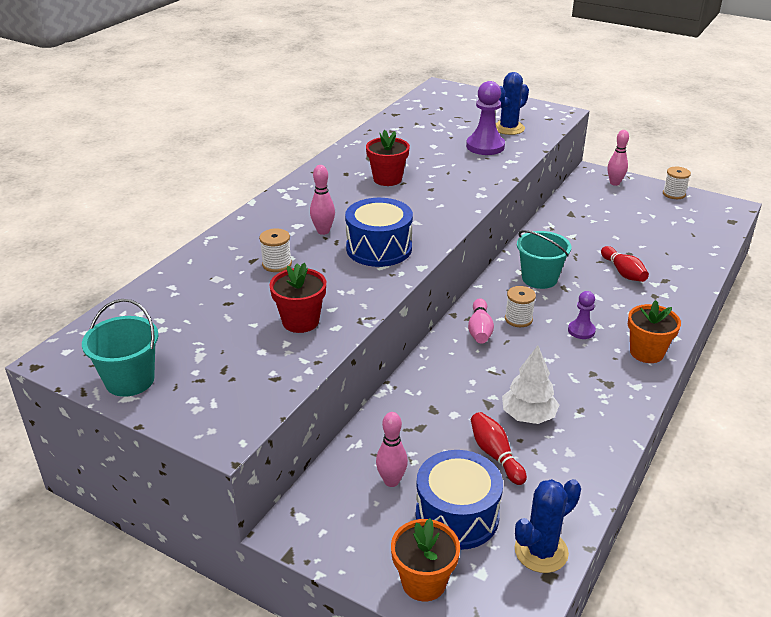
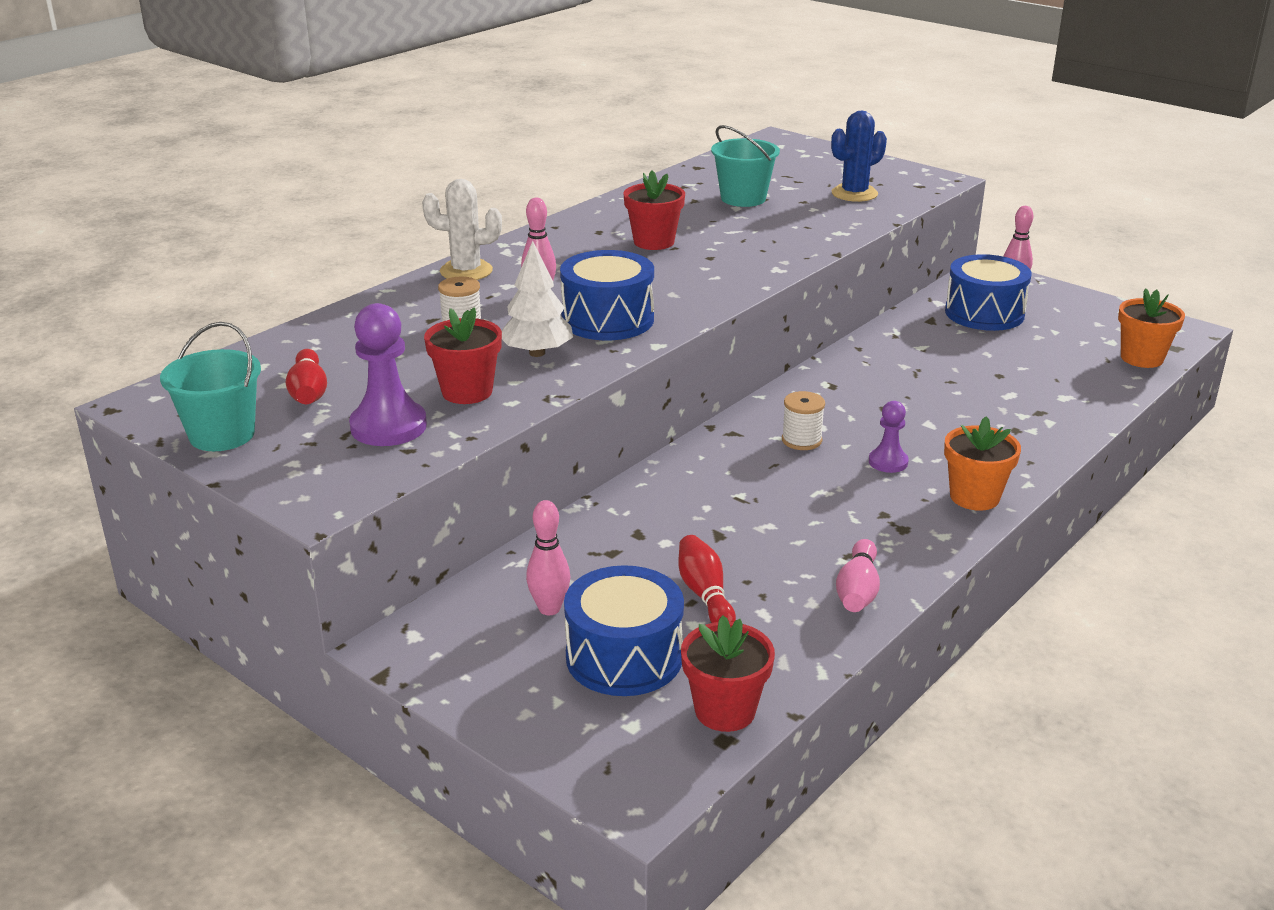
camera: 10 degrees right, 5 degrees down
orange flower pot [391,518,460,602] -> orange flower pot moved to [1118,288,1185,368]
purple pawn [466,81,505,155] -> purple pawn moved to [349,303,427,446]
pink bowling pin [468,298,494,344] -> pink bowling pin moved to [836,539,880,612]
white tree [502,345,559,424] -> white tree moved to [502,241,573,357]
blue cactus [515,479,581,573] -> red flower pot [681,615,775,732]
turquoise bucket [517,230,571,289] -> turquoise bucket moved to [711,125,780,207]
red bowling pin [601,246,649,282] -> red bowling pin moved to [286,349,327,404]
white spool [663,167,691,199] -> none
none -> white cactus [422,179,502,280]
none -> blue drum [945,254,1032,331]

